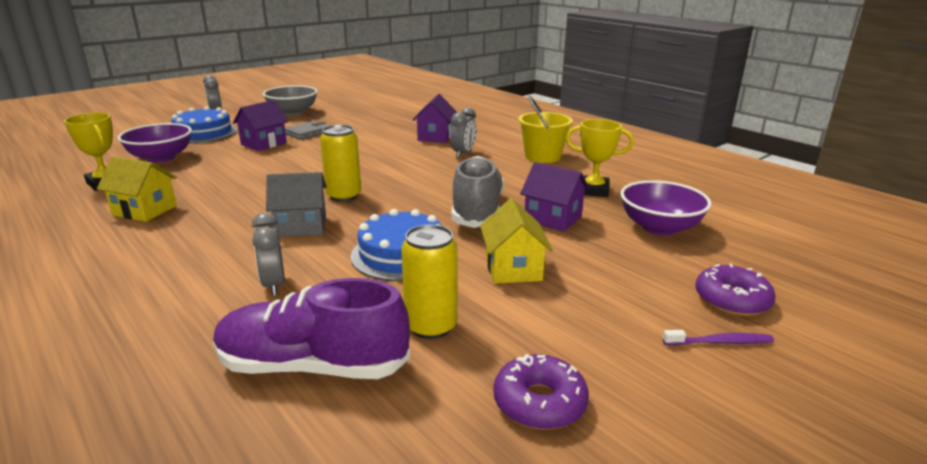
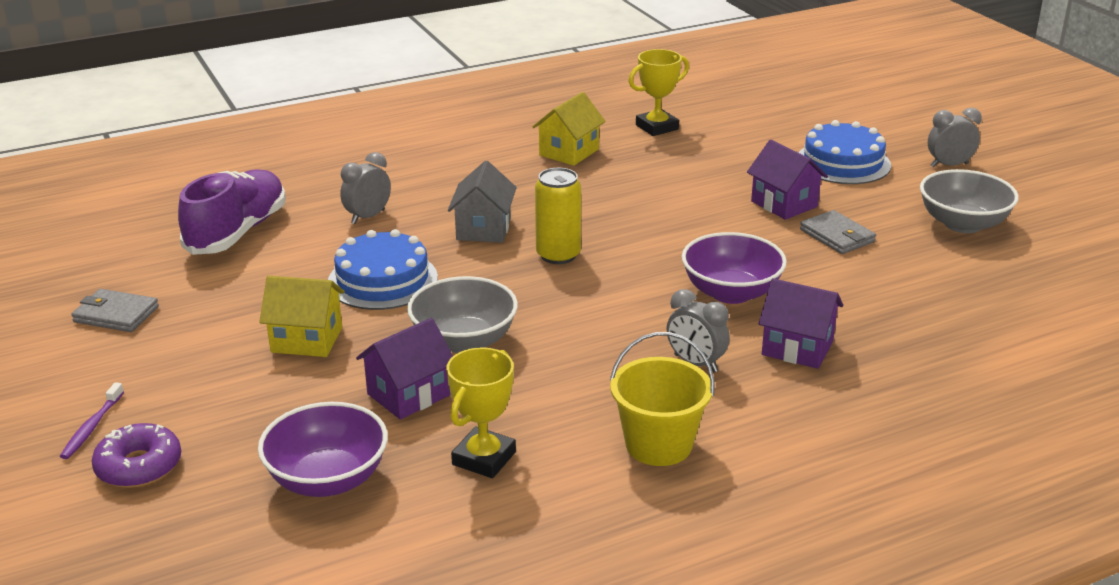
camera: 105 degrees right, 5 degrees up
purple bowl [118,123,192,163] -> purple bowl moved to [682,232,787,304]
grey clock [252,212,285,296] -> grey clock turned 45 degrees counterclockwise [340,152,391,224]
yellow can [401,225,458,339] -> none
grey shoe [452,156,504,228] -> grey bowl [407,276,518,353]
purple donut [493,354,589,430] -> grey wallet [71,289,159,332]

